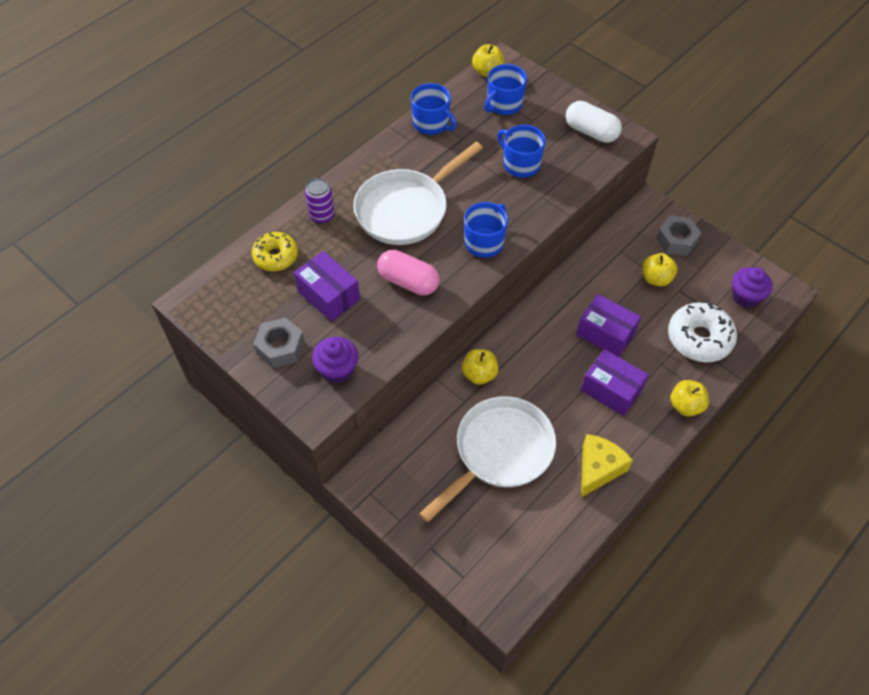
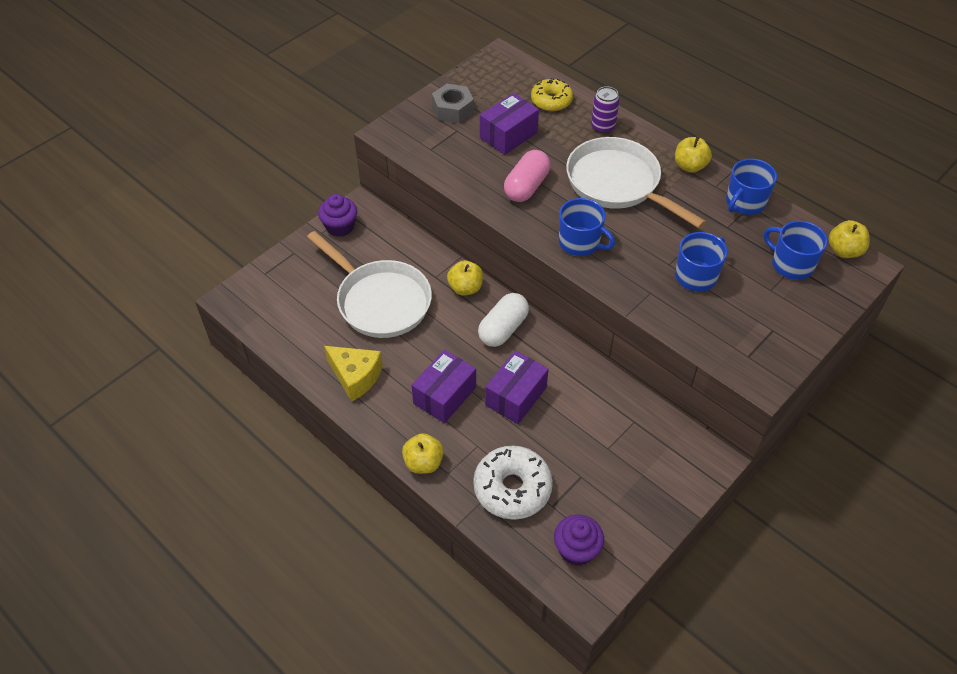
camera: 90 degrees right, 5 degrees down
purple cupcake [312,337,358,384] -> purple cupcake moved to [318,194,357,237]
white capsule [566,101,622,143] -> white capsule moved to [478,293,529,347]
yellow apple [643,253,678,287] -> yellow apple moved to [675,136,712,173]
grey nut [656,216,701,256] -> none

